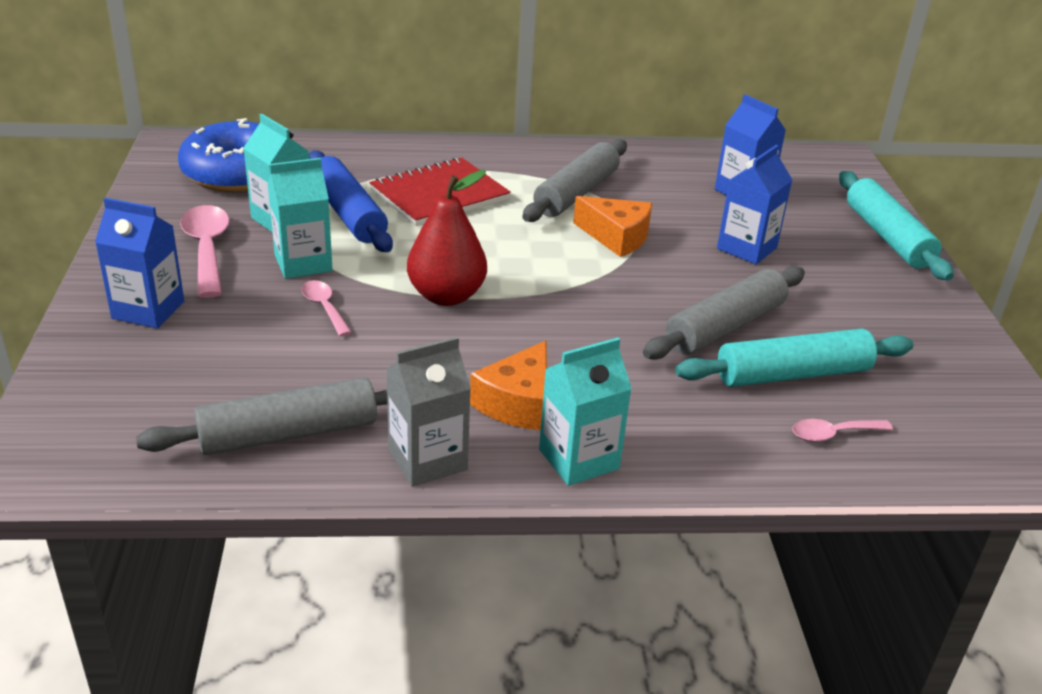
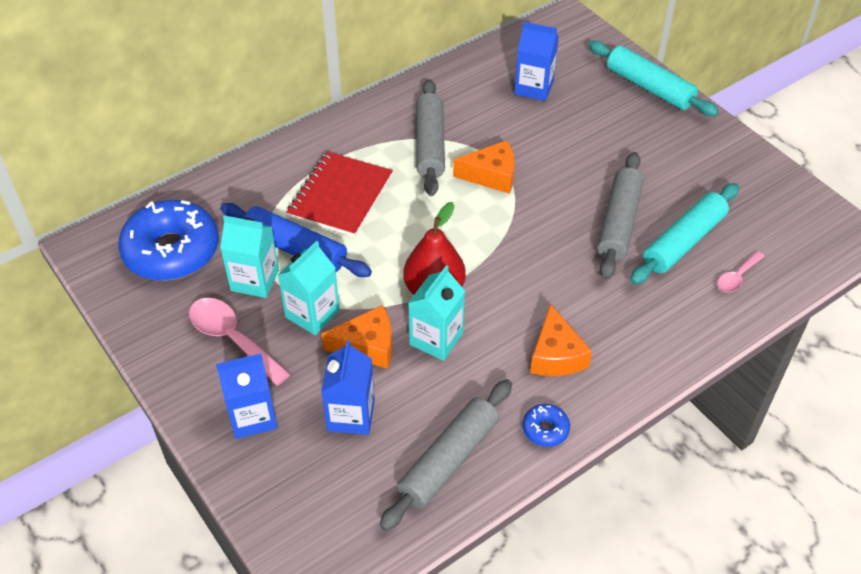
camera: 30 degrees left, 15 degrees up
pink spoon [301,280,352,336] -> orange cheese [321,305,392,369]
grey carton [386,337,471,487] -> blue donut [523,404,570,447]
turquoise carton [539,338,632,486] -> turquoise carton moved to [408,265,465,361]
blue carton [717,145,792,264] -> blue carton moved to [321,340,375,435]

